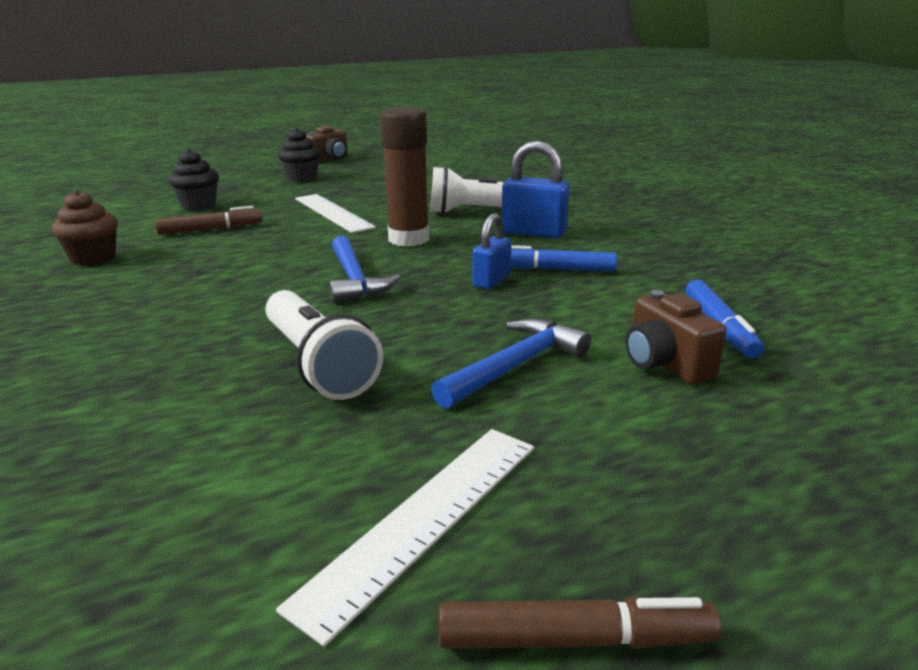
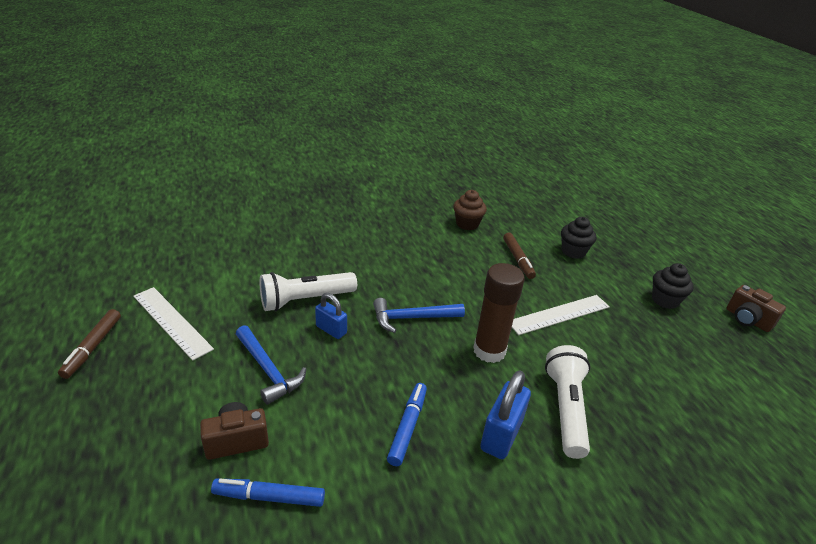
camera: 95 degrees right, 10 degrees up
blue padlock [472,213,511,289] -> blue padlock moved to [315,293,347,339]

